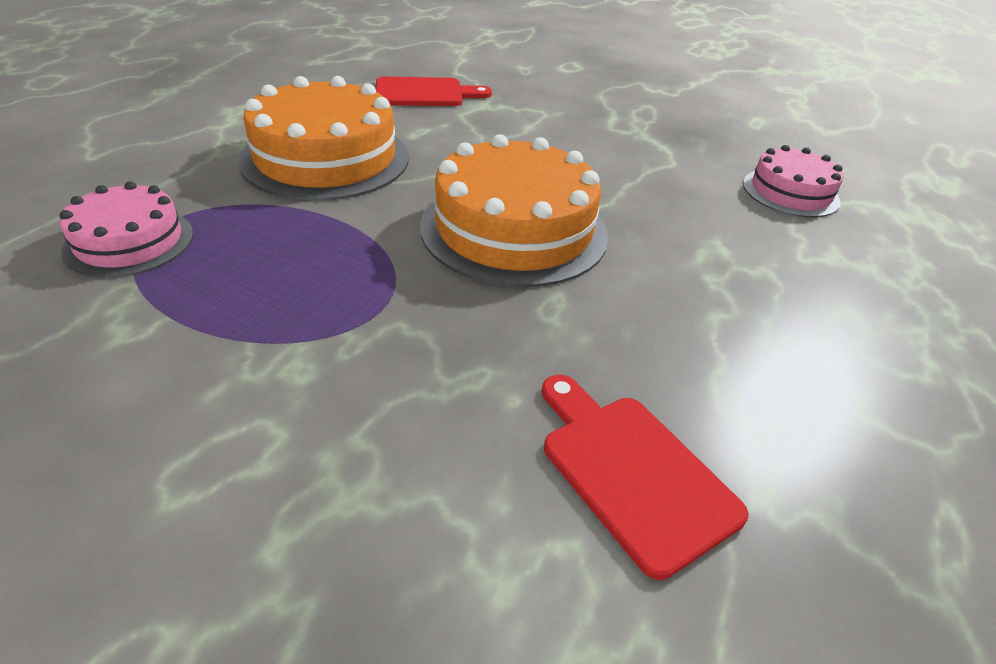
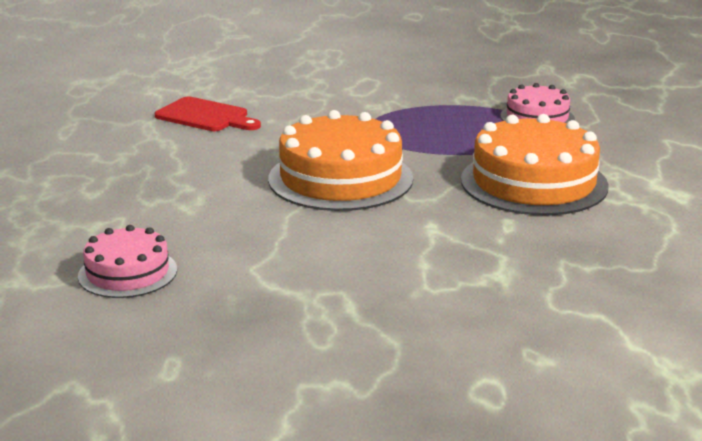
camera: 155 degrees right, 15 degrees down
red cutting board [376,76,492,106] -> none

